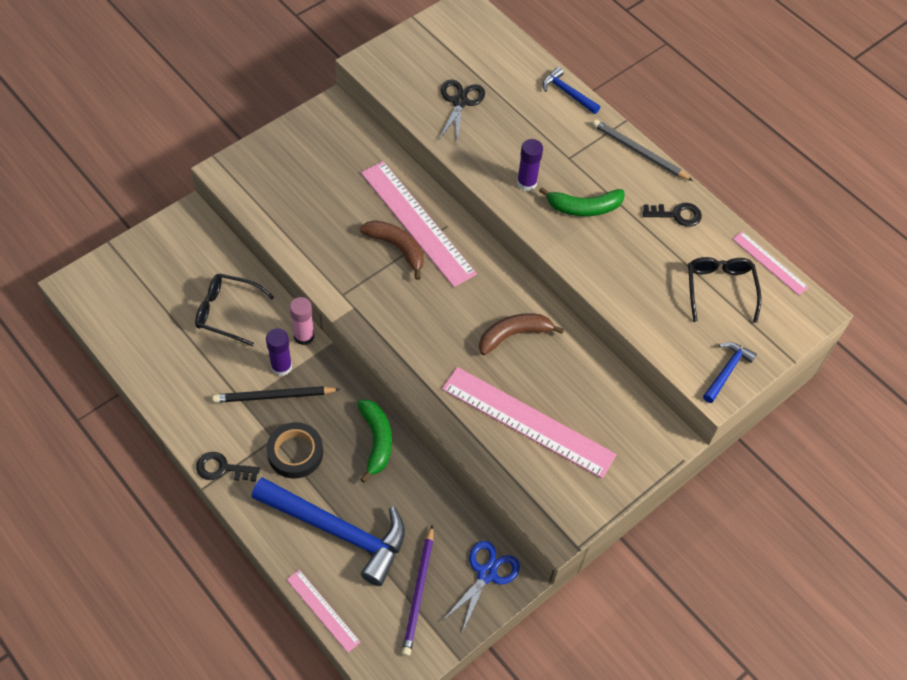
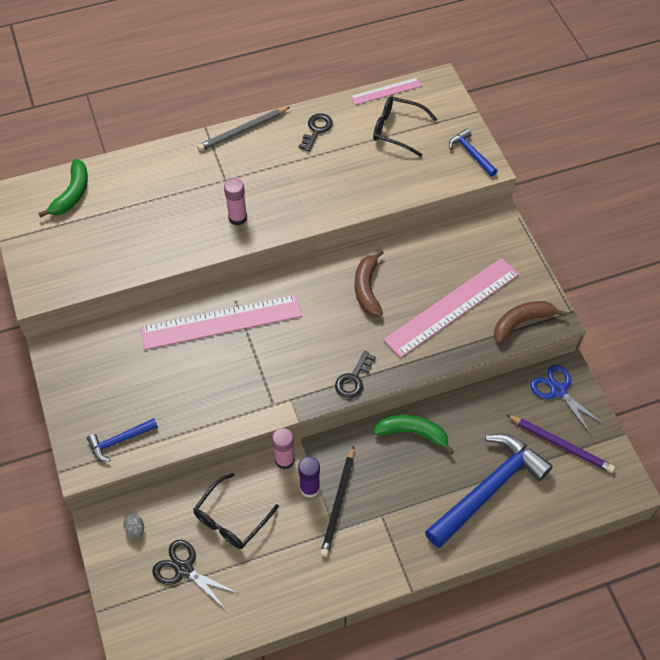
camera: 65 degrees left, 0 degrees up
black key [196,452,260,482] -> black key moved to [335,351,376,398]
black tape [266,422,323,479] -> none
pink ruler [287,570,361,653] -> none
brown banana [360,220,424,280] -> brown banana moved to [494,301,567,344]
black scissors [438,80,485,145] -> black scissors moved to [152,540,238,611]
purple glue stick [517,139,543,191] -> pink glue stick [224,178,247,226]
green banana [539,187,625,216] -> green banana moved to [38,159,88,218]
blue hammer [542,67,600,114] -> blue hammer moved to [87,418,158,462]
none -> grey egg [123,514,144,539]

